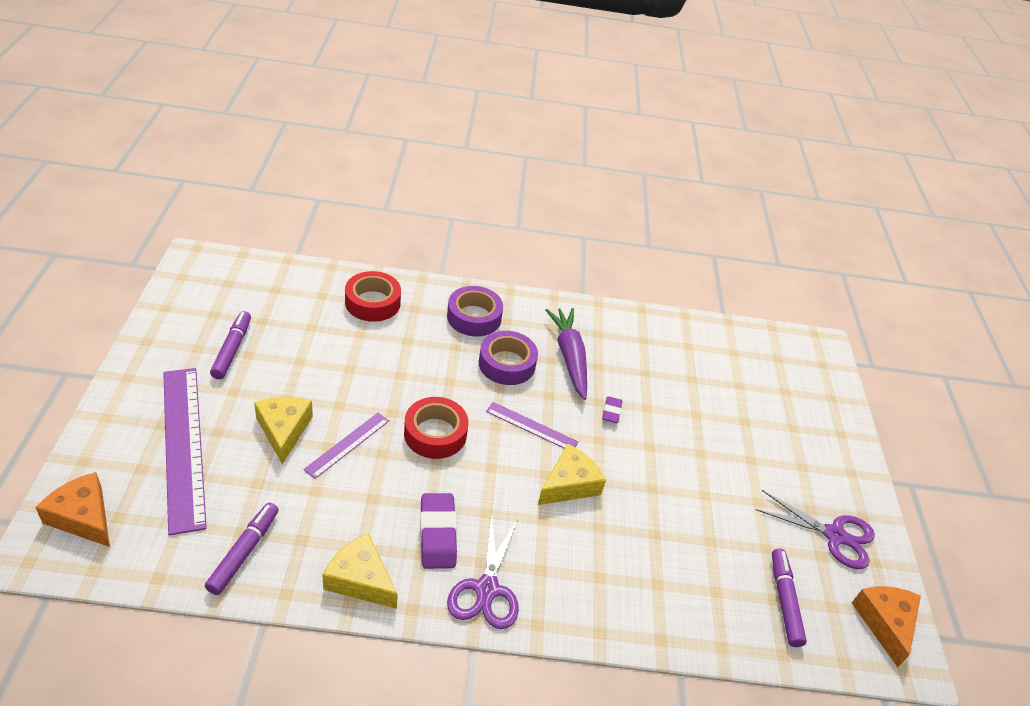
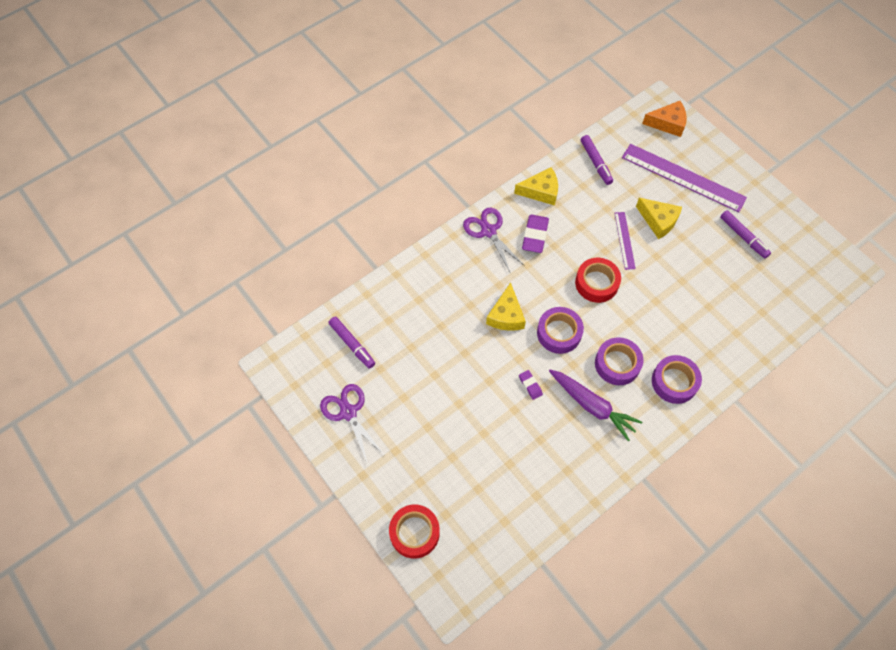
camera: 145 degrees right, 20 degrees up
red tape [345,271,401,322] -> red tape moved to [389,505,440,559]
purple eraser [420,493,457,569] -> purple eraser turned 60 degrees clockwise [522,214,549,253]
purple ruler [486,402,578,449] -> purple tape [537,307,584,354]
purple scissors [755,490,875,569] -> purple scissors turned 75 degrees clockwise [320,384,384,464]
orange cheese [852,586,921,667] -> none

